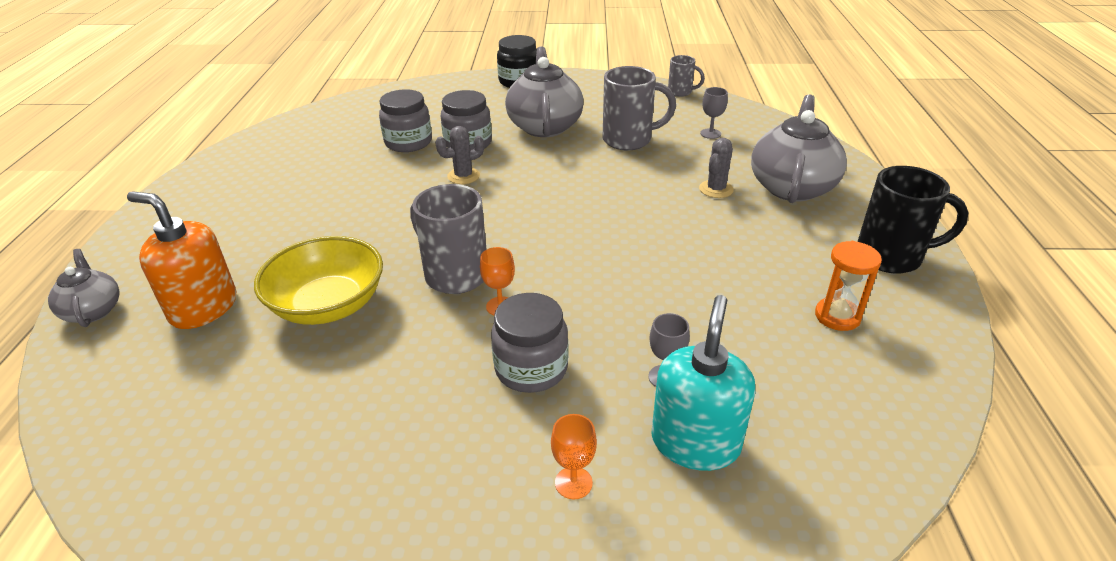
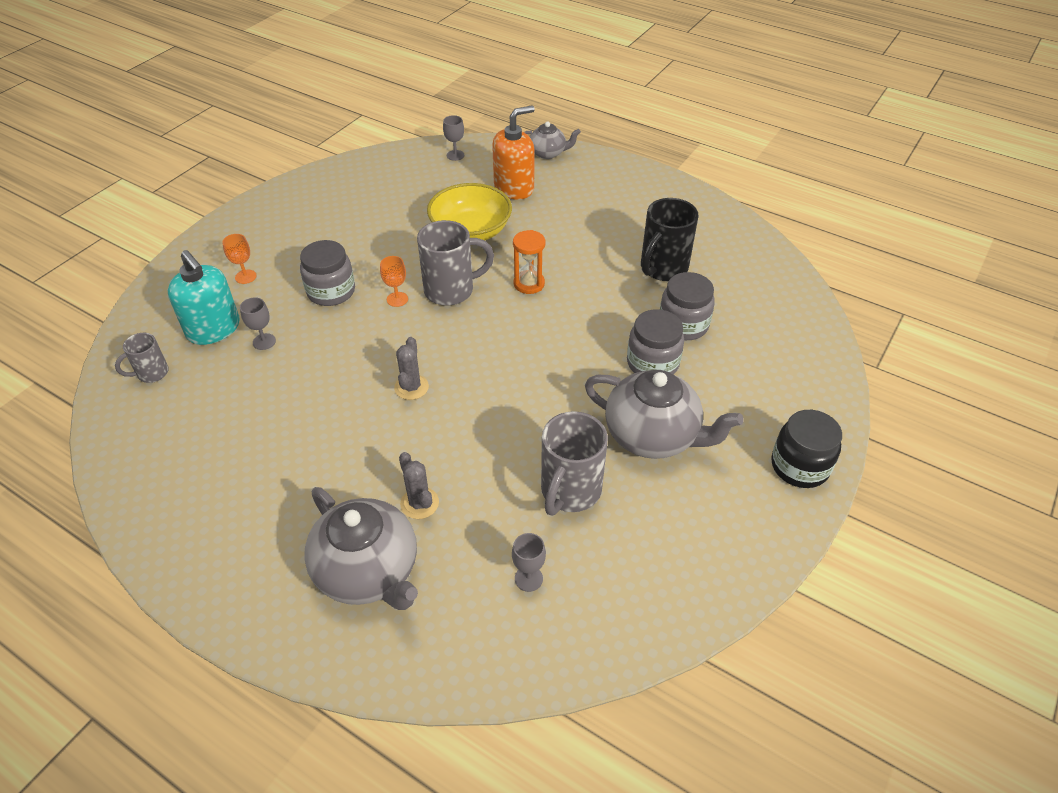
camera: 120 degrees right, 10 degrees up
grey cactus [435,126,484,184] -> grey cactus moved to [394,337,429,400]
grey mug [668,55,705,97] -> grey mug moved to [115,333,169,383]
orange hourglass [815,241,882,331] -> orange hourglass moved to [513,230,545,294]
black mug [857,166,969,274] -> black mug moved to [641,198,699,281]
none -> grey goblet [443,115,464,161]

